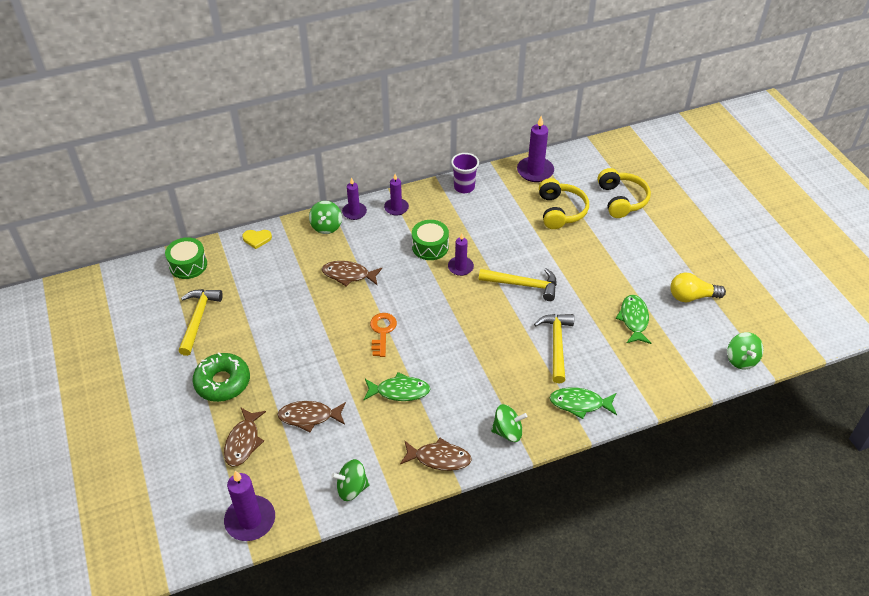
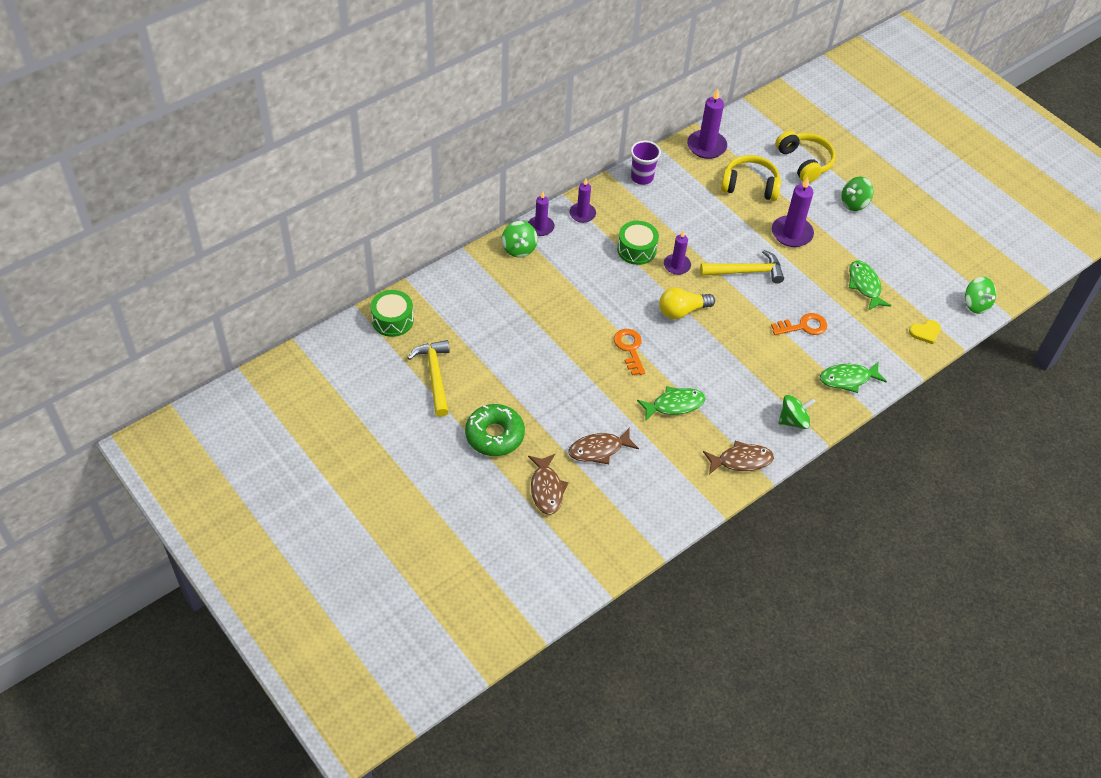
camera: 20 degrees left, 5 degrees up
purple candle [224,471,275,541] -> purple candle moved to [772,177,814,247]
yellow heart [242,230,272,249] -> yellow heart moved to [909,320,941,344]
brown fish [322,261,382,287] -> none
green spinning top [332,459,370,501] -> green spinning top moved to [841,177,874,211]
yellow hammer [534,314,574,383] -> orange key [771,313,827,335]
yellow headphones [539,178,589,229] -> yellow headphones turned 60 degrees counterclockwise [721,155,781,201]
yellow light bulb [670,273,726,302] -> yellow light bulb moved to [659,288,715,319]

